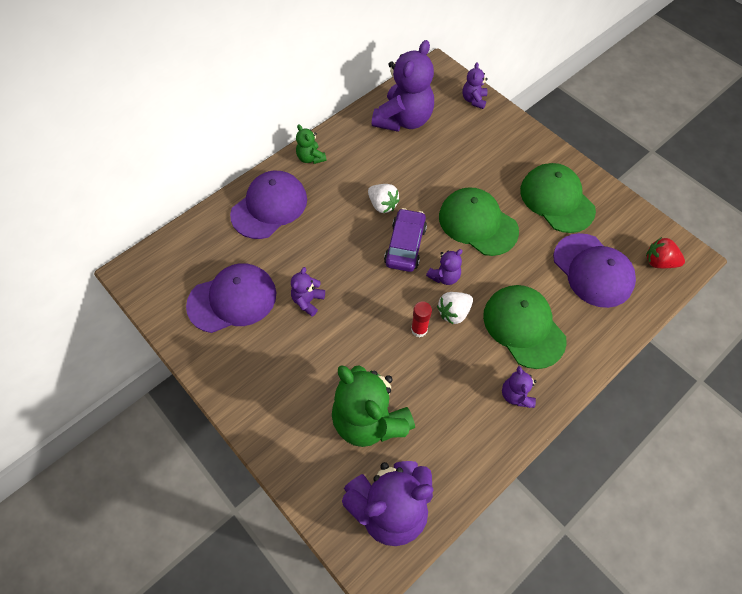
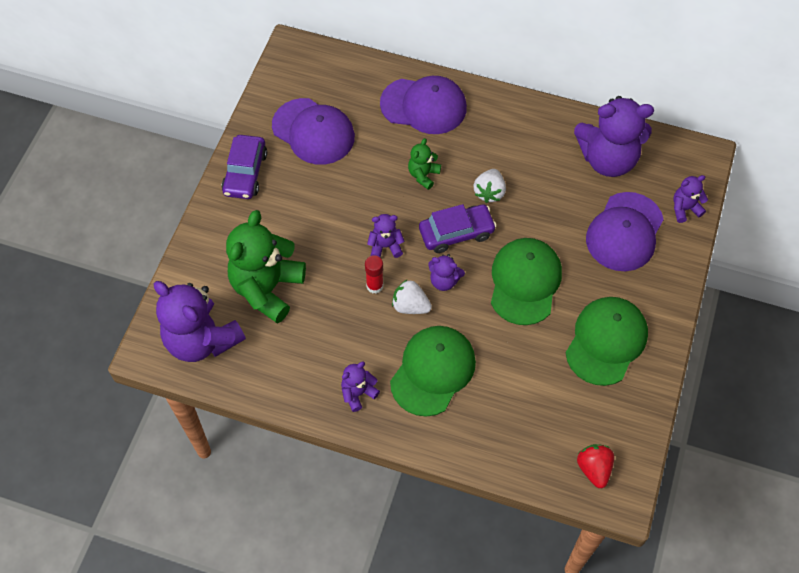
camera: 60 degrees right, 0 degrees up
purple teddy bear [291,267,325,316] -> purple teddy bear moved to [367,214,404,258]
green teddy bear [296,124,327,164] -> green teddy bear moved to [408,138,441,190]
purple cap [553,233,636,308] -> purple cap moved to [586,192,664,271]
none -> purple car [222,135,267,199]

